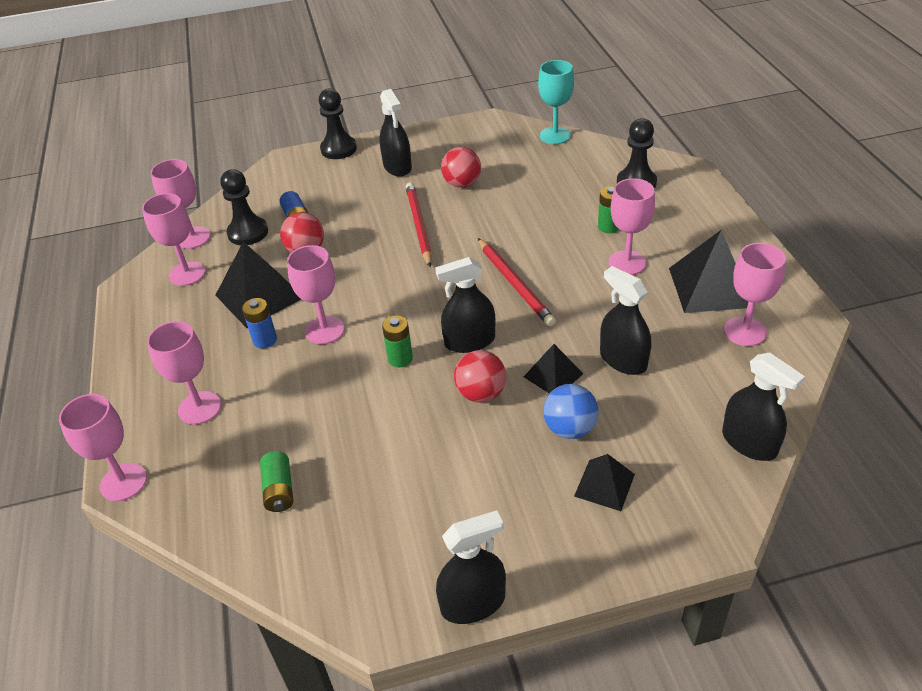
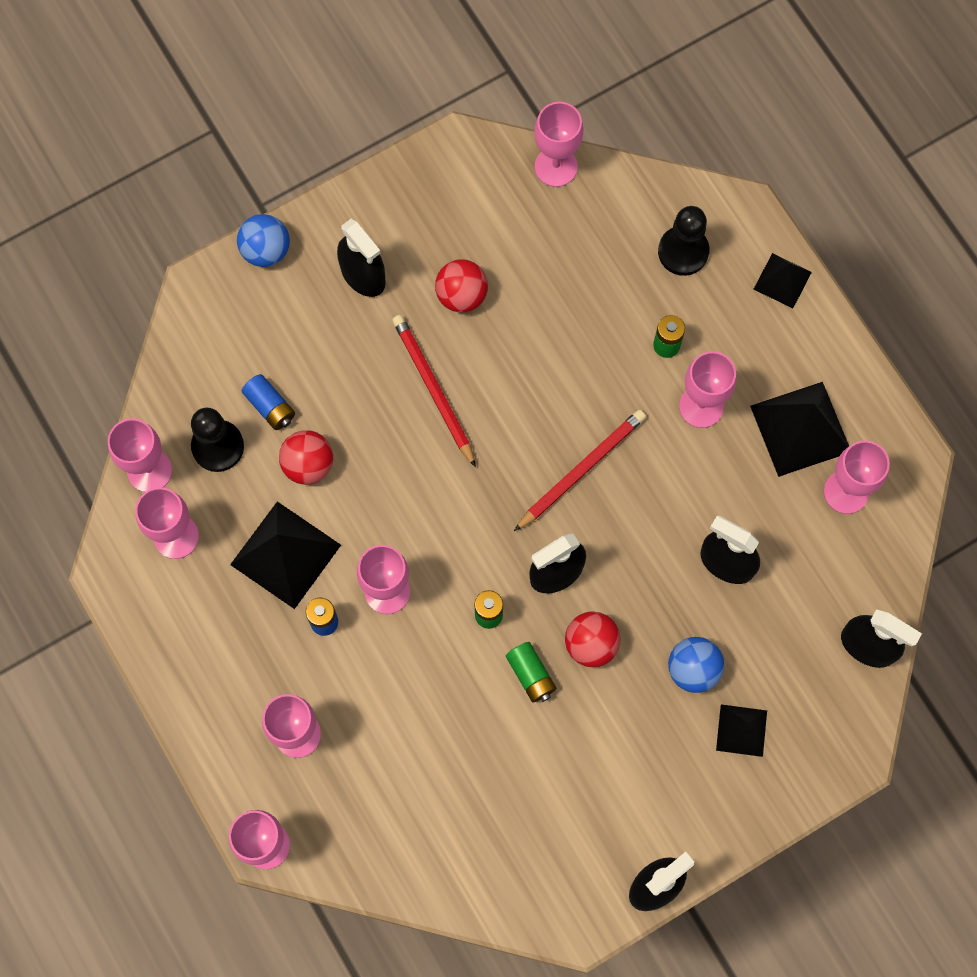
camera: 20 degrees left, 30 degrees up
green battery [260,451,294,512] -> green battery moved to [506,642,556,703]
black pawn [319,89,357,159] -> blue ball [237,214,290,267]
red pencil [478,238,556,326] -> red pencil turned 90 degrees counterclockwise [514,409,646,531]
black pyramid [524,344,583,394] -> black pyramid moved to [754,253,812,308]
turquoise goblet [538,60,574,144] -> pink goblet [534,102,583,187]

